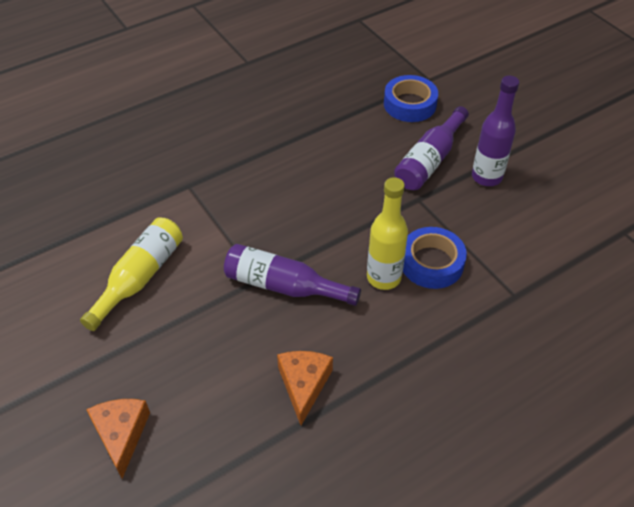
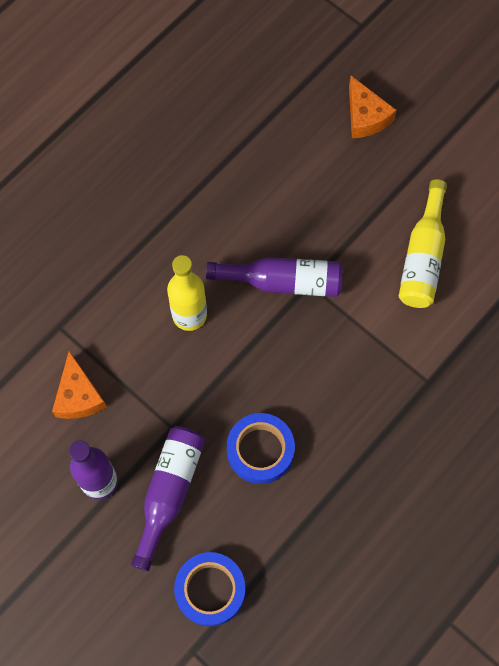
camera: 165 degrees right, 20 degrees up
orange cheese [277,351,333,425] -> orange cheese moved to [52,351,107,419]
blue tape [403,227,467,289] -> blue tape moved to [227,413,295,484]

